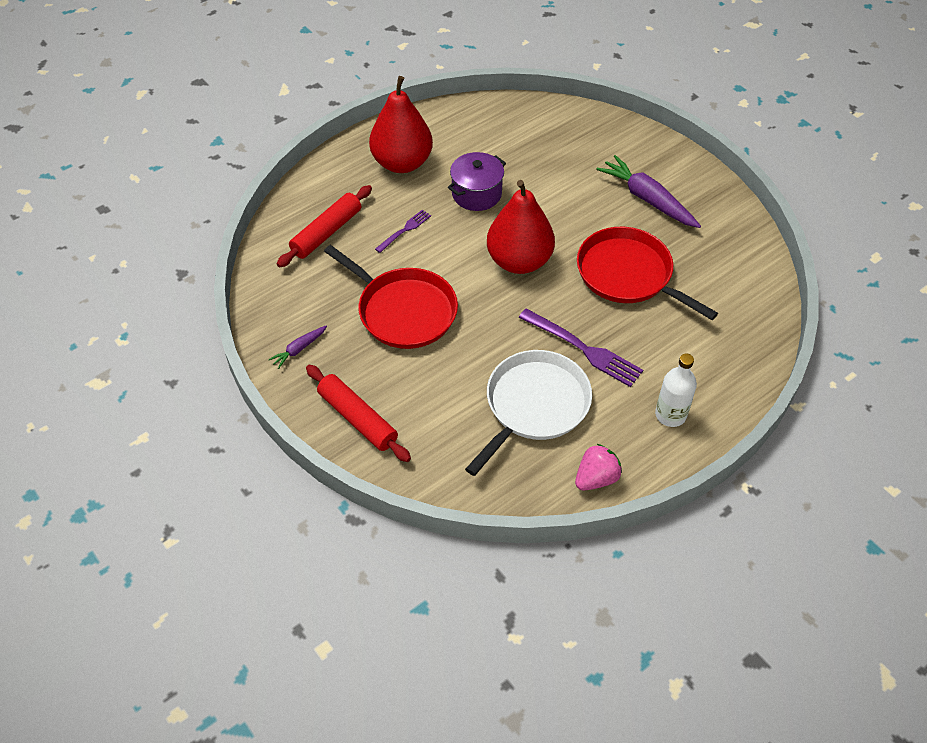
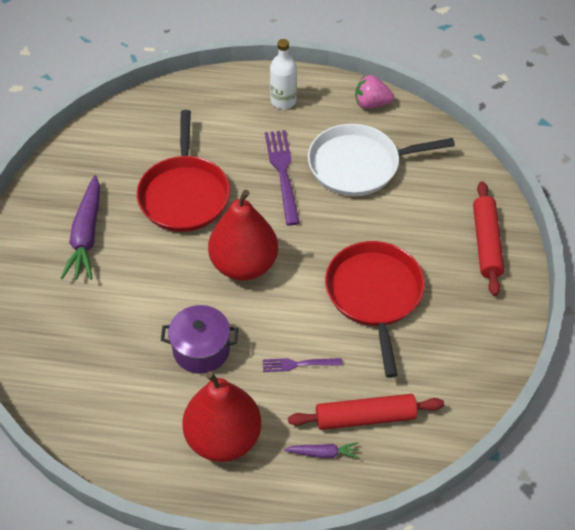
camera: 135 degrees left, 0 degrees up
purple carrot [268,325,327,369] -> purple carrot moved to [284,442,359,459]

